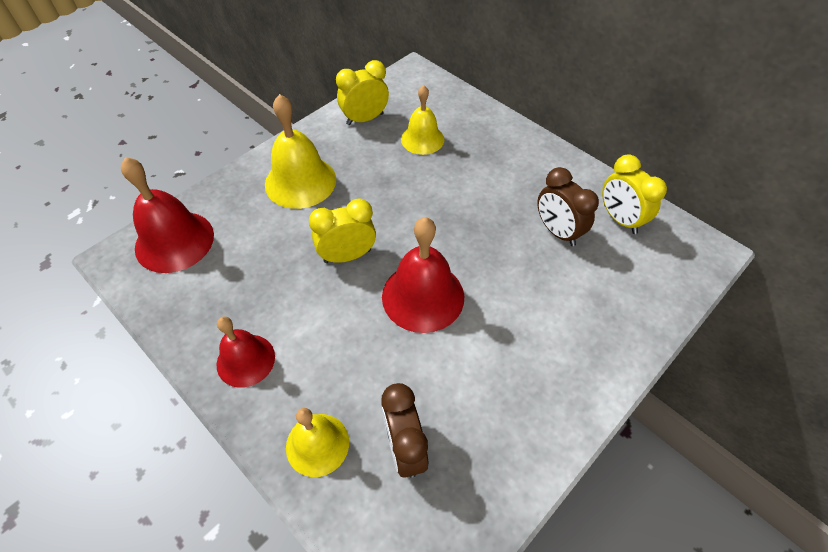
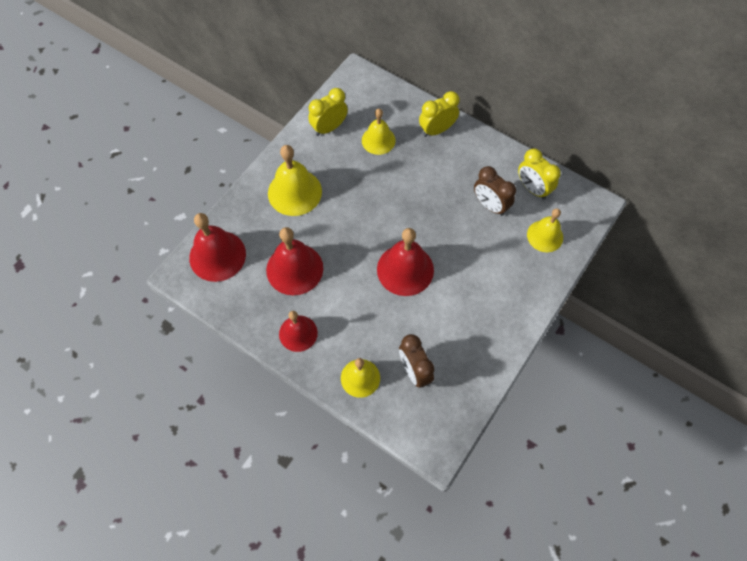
camera: 10 degrees left, 10 degrees up
yellow clock [309,198,376,263] -> yellow clock moved to [419,91,459,137]
none -> red bell [266,227,323,295]
none -> yellow bell [527,208,563,252]

